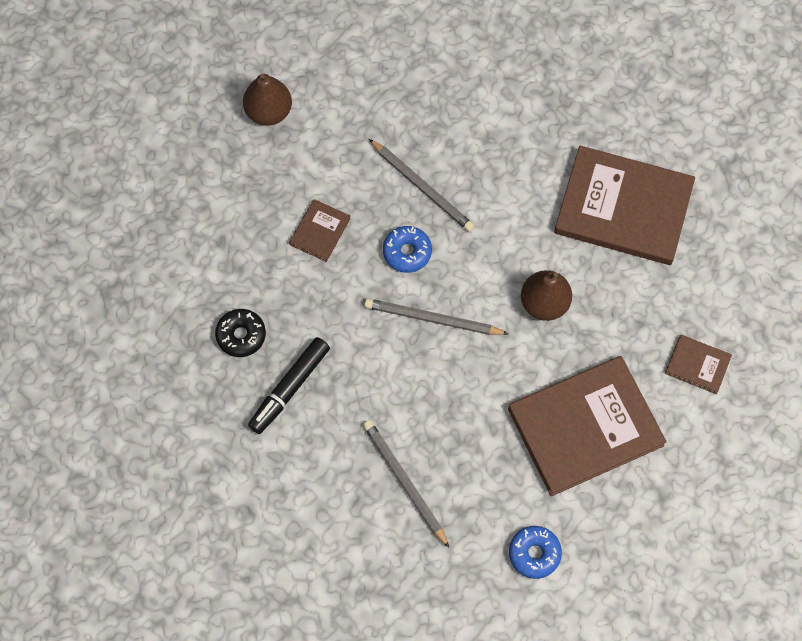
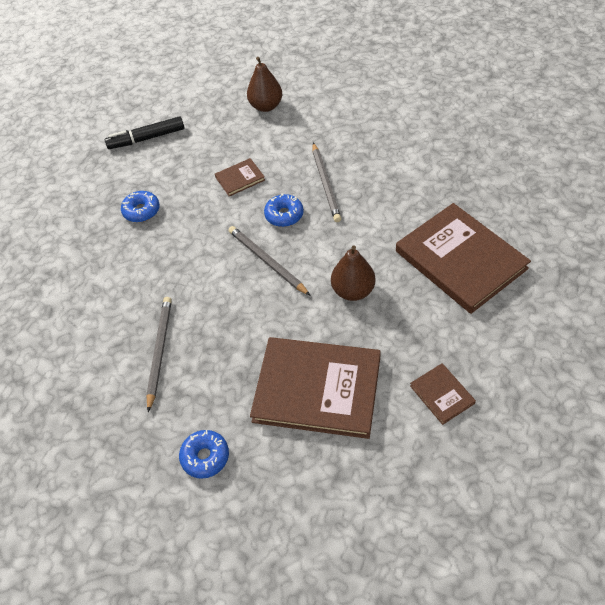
camera: 40 degrees right, 15 degrees down
black donut [215,309,266,357] -> blue donut [121,191,160,222]
black marker [248,337,330,434] -> black marker moved to [105,116,184,149]

